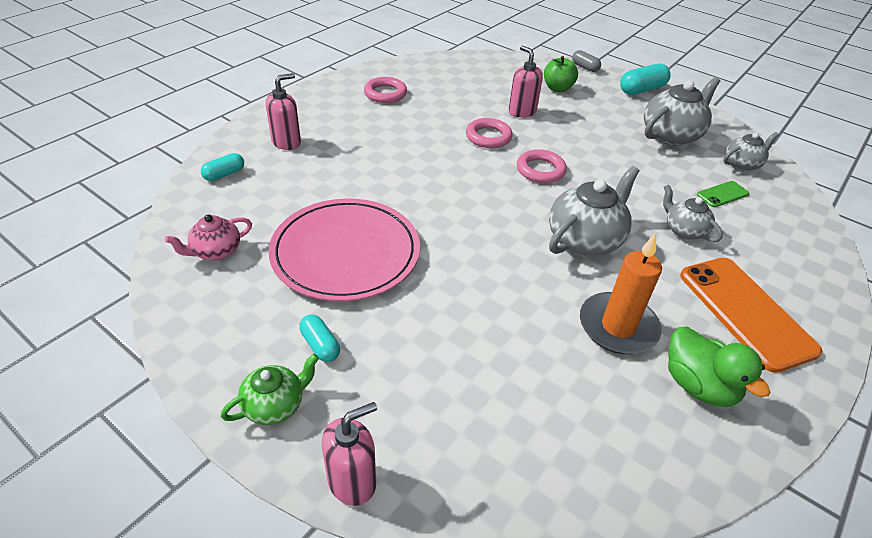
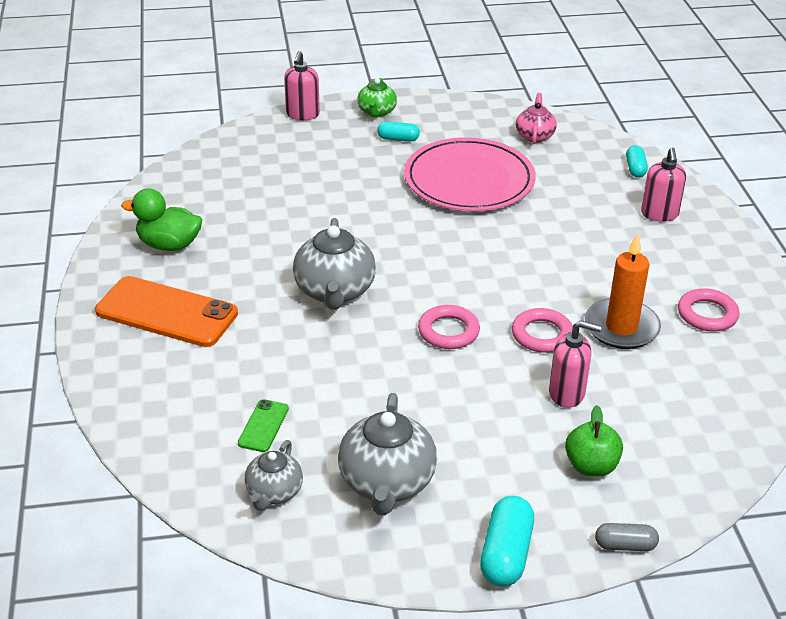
camera: 135 degrees right, 5 degrees down
orange candle [580,233,662,354] -> orange candle moved to [585,233,661,349]
grey teapot [663,185,723,242] -> none

